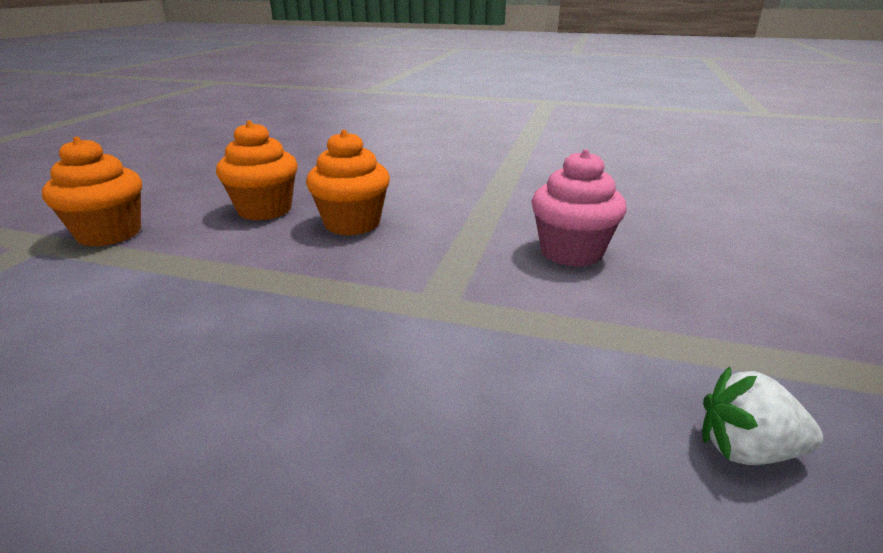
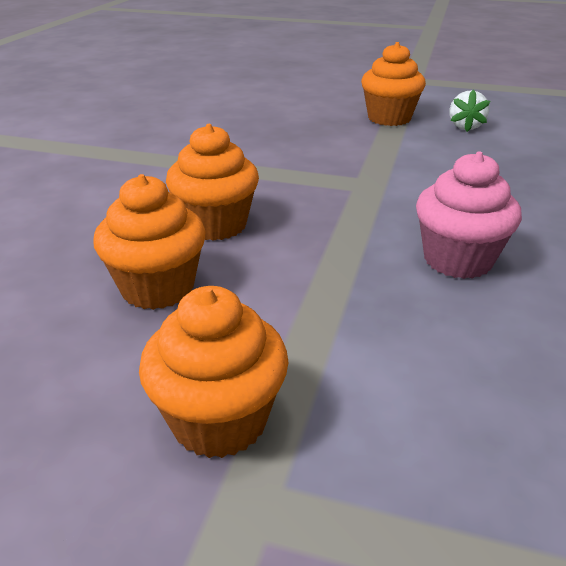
camera: 90 degrees left, 5 degrees up
pink cupcake [531,149,627,267] -> pink cupcake moved to [416,152,522,279]
none -> orange cupcake [361,42,426,126]

